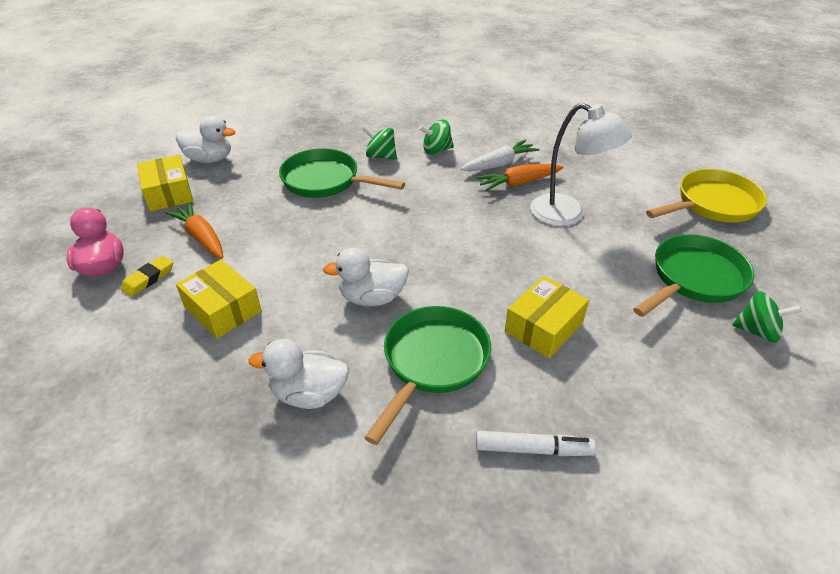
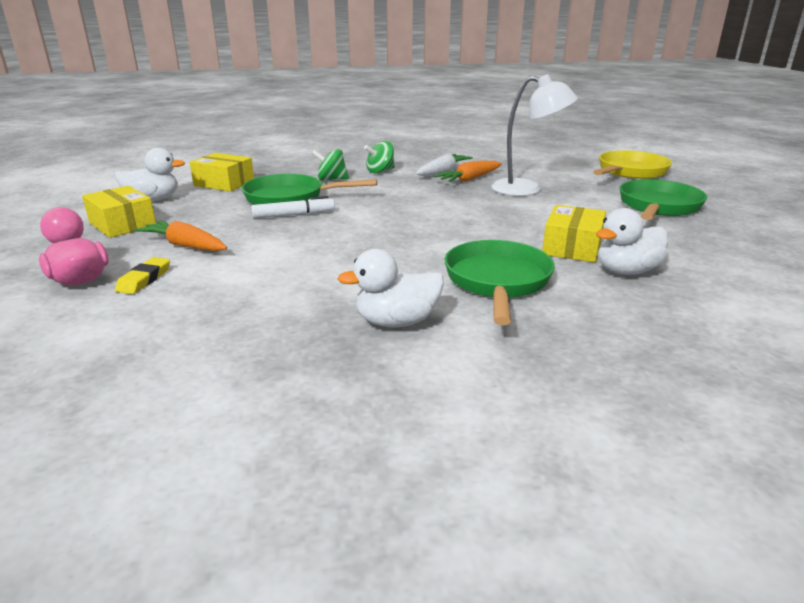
camera: 20 degrees left, 15 degrees down
yellow box [176,260,262,338] -> yellow box moved to [190,153,254,191]
white duck [323,248,409,306] -> white duck moved to [596,208,668,275]
white marker [476,431,596,456] -> white marker moved to [251,196,335,219]
green spinning top [732,291,802,343] -> none

